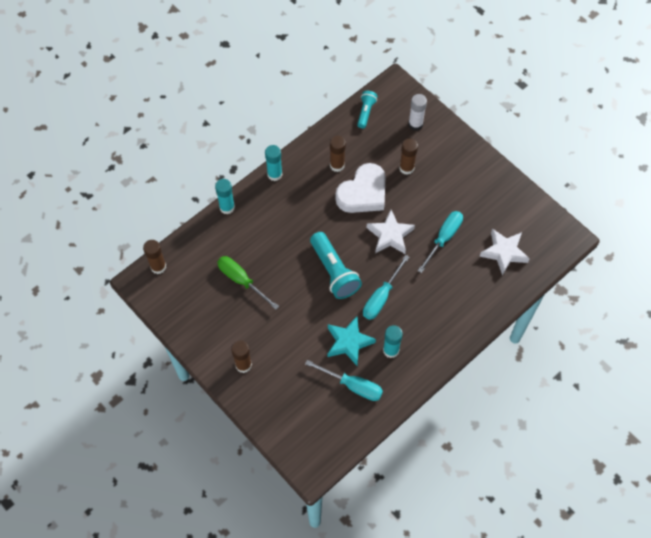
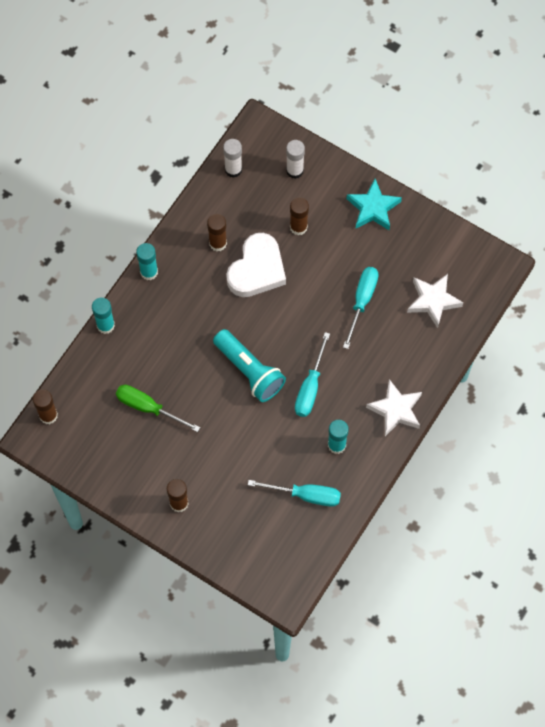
camera: 15 degrees left, 5 degrees up
turquoise star [327,316,376,366] -> turquoise star moved to [346,179,402,231]
turquoise flashlight [357,91,378,129] -> white glue stick [223,139,242,178]
white star [367,210,415,254] -> white star moved to [366,379,422,436]

